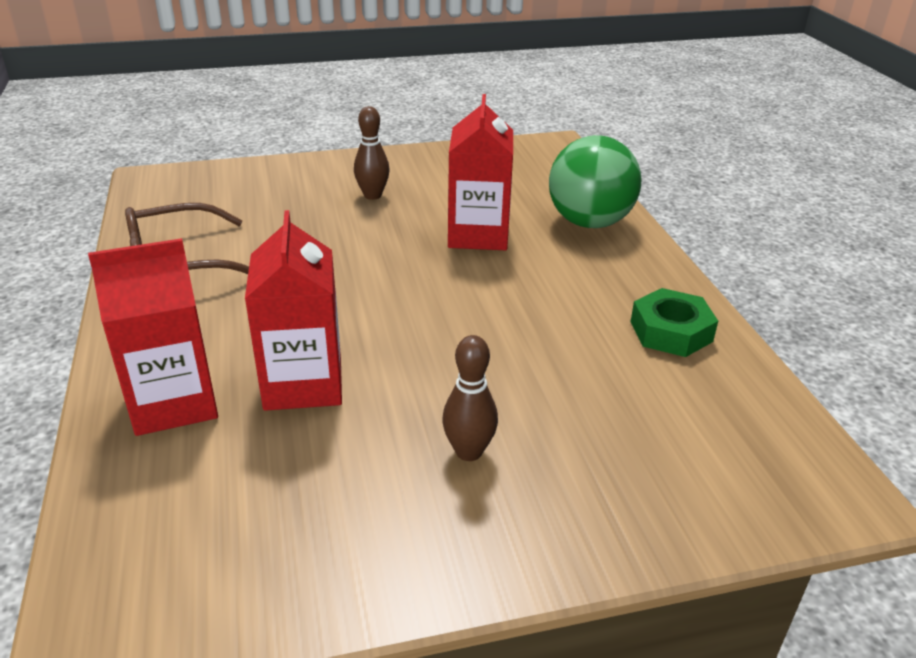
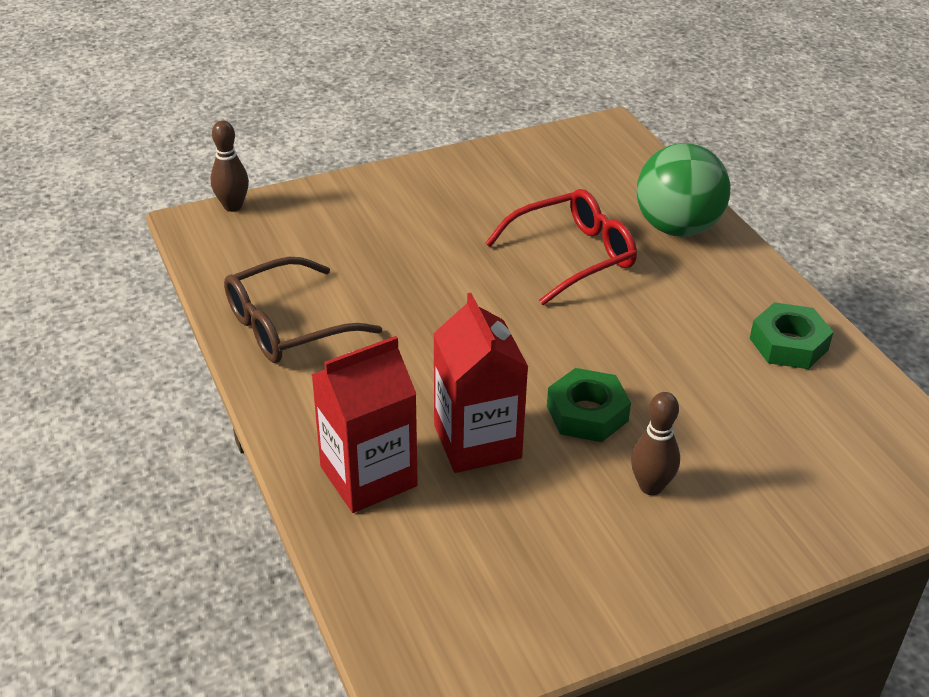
camera: 10 degrees left, 5 degrees up
brown bowling pin [354,106,390,200] -> brown bowling pin moved to [211,120,249,212]
red carton [448,94,513,250] -> red glasses [485,189,637,305]
none -> green nut [547,368,631,442]

